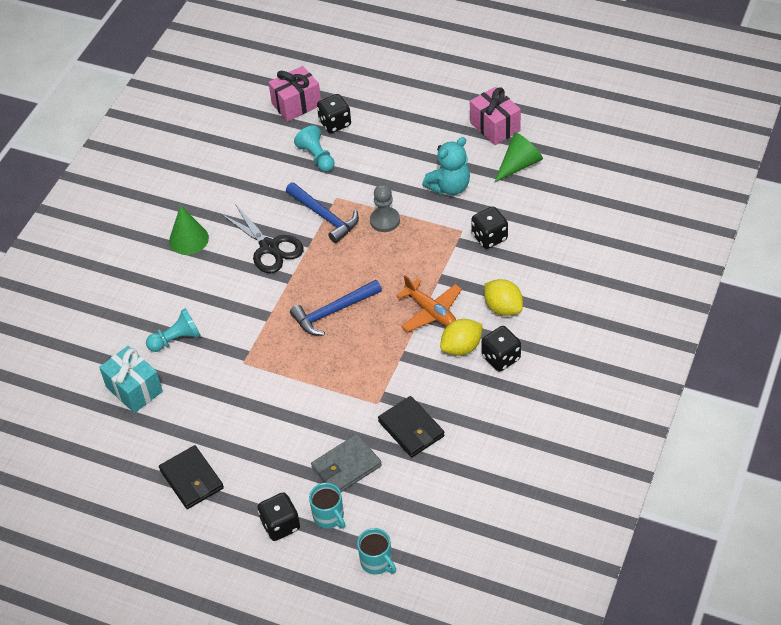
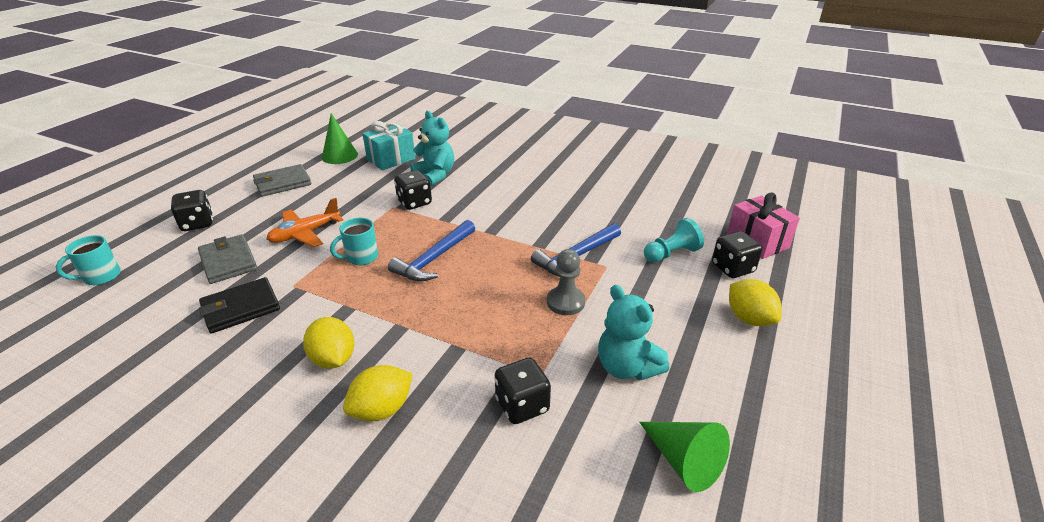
camera: 90 degrees right, 15 degrees down
turquoise pawn [146,308,201,352] -> turquoise teddy bear [410,111,454,186]
black wallet [159,445,224,509] -> grey wallet [253,164,311,197]
green cone [169,205,209,255] -> green cone moved to [322,113,358,164]
black scissors [220,204,304,273] -> none
blue hammer [290,280,382,336] -> blue hammer turned 120 degrees counterclockwise [388,220,475,281]
turquoise mug [309,483,345,529] -> turquoise mug moved to [330,218,378,265]
orange plane [396,275,462,332] -> orange plane moved to [266,198,343,248]
pink gift [470,87,521,145] -> none
black dice [482,326,521,371] -> black dice moved to [394,170,432,210]
none -> yellow lemon [729,279,782,326]

